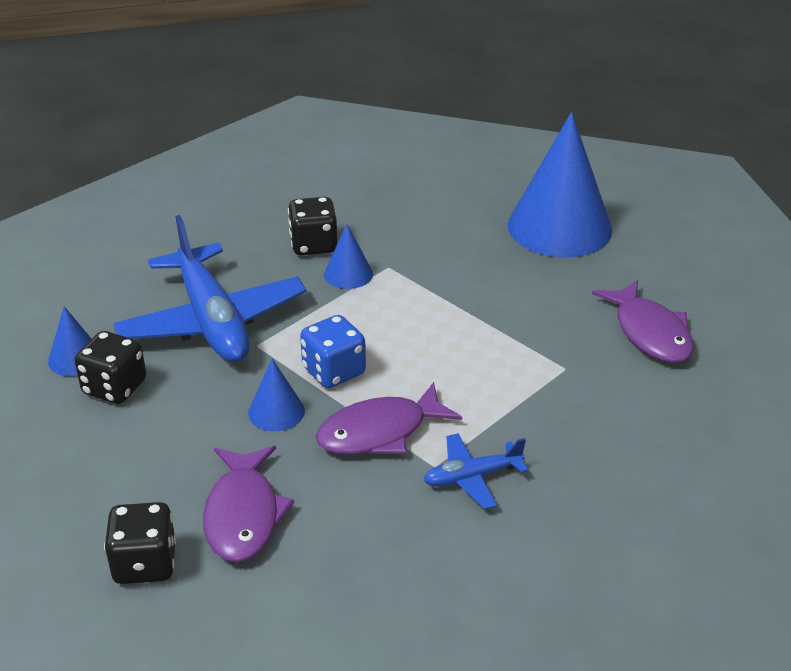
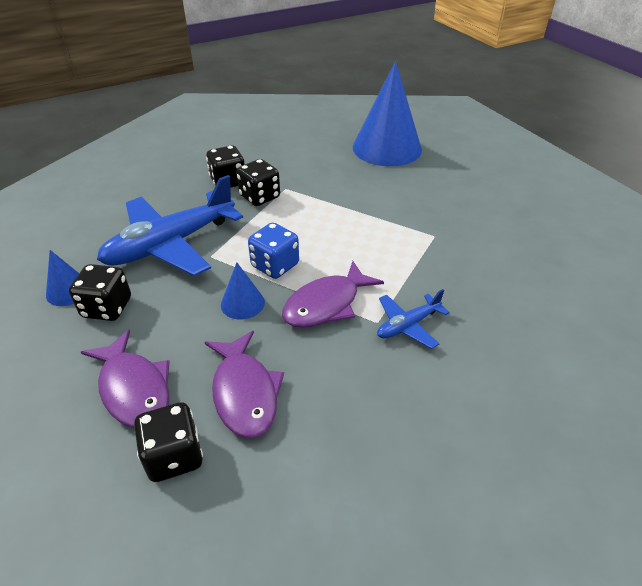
camera: 15 degrees left, 5 degrees up
blue plane [113,215,306,363] -> blue plane turned 90 degrees clockwise [97,175,243,276]
blue cone [324,224,373,289] -> black dice [236,159,280,206]
purple fish [592,280,694,363] -> purple fish moved to [81,330,170,428]

